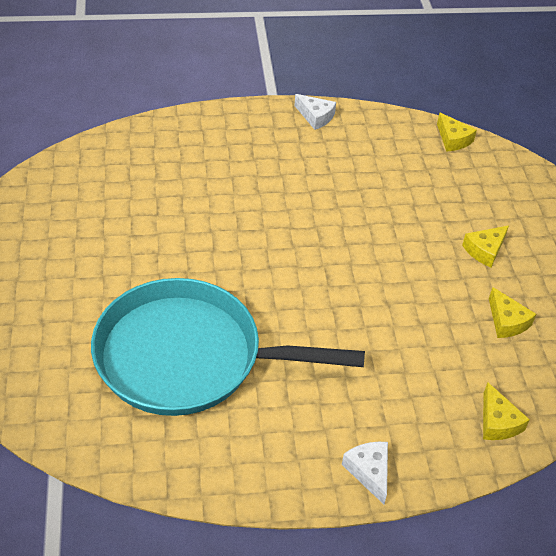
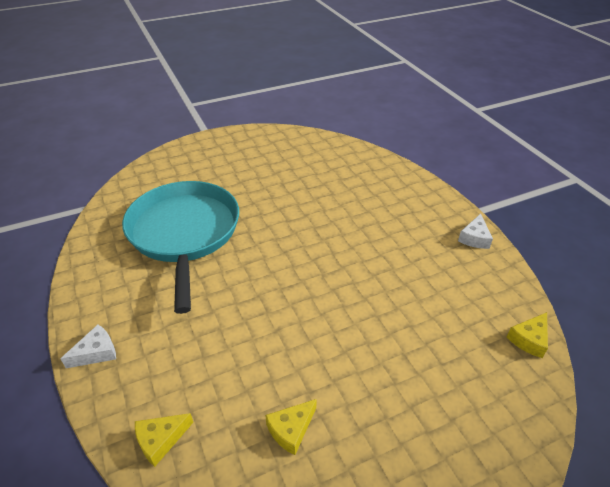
camera: 75 degrees right, 5 degrees down
yellow cheese [462,225,509,267] -> none

